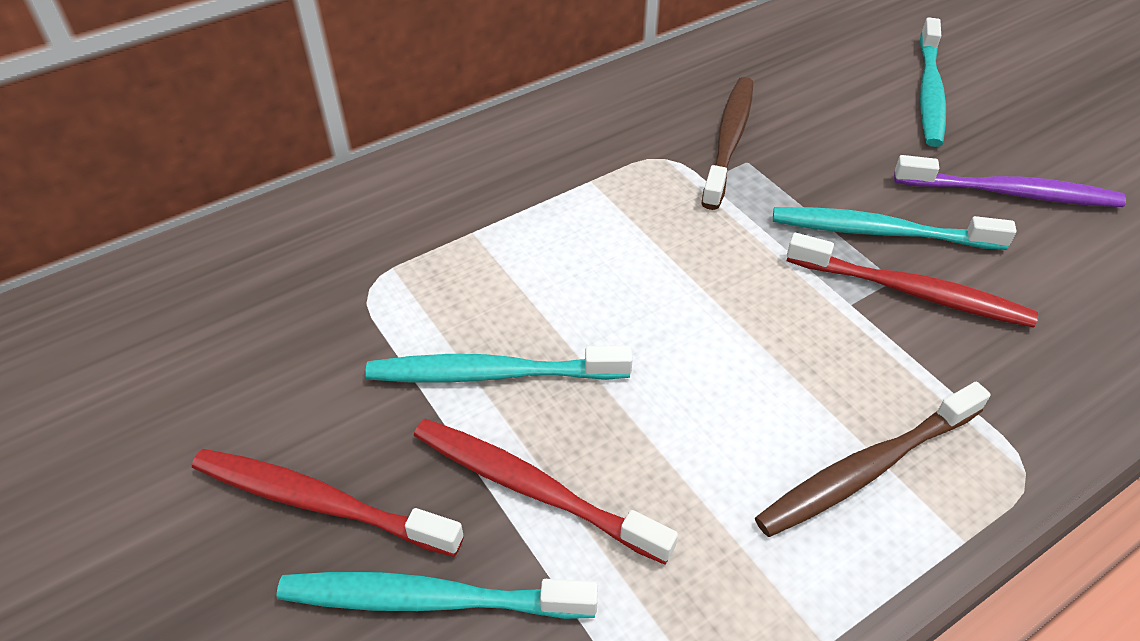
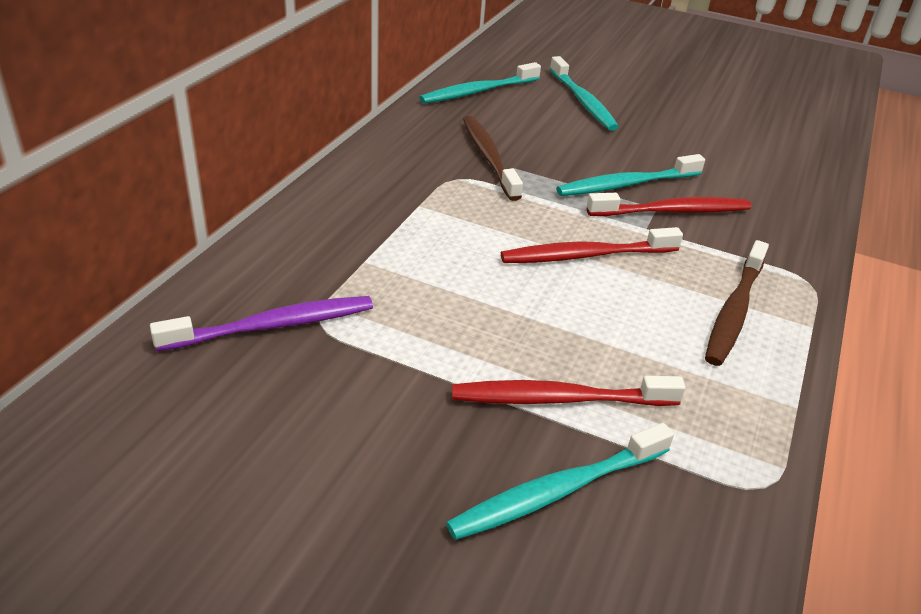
camera: 35 degrees left, 10 degrees down
red toothbrush [192,449,464,557] -> red toothbrush moved to [501,227,683,263]
turquoise toothbrush [365,346,633,382] -> turquoise toothbrush moved to [419,62,541,104]
purple toothbrush [894,155,1126,207] -> purple toothbrush moved to [150,296,373,351]

